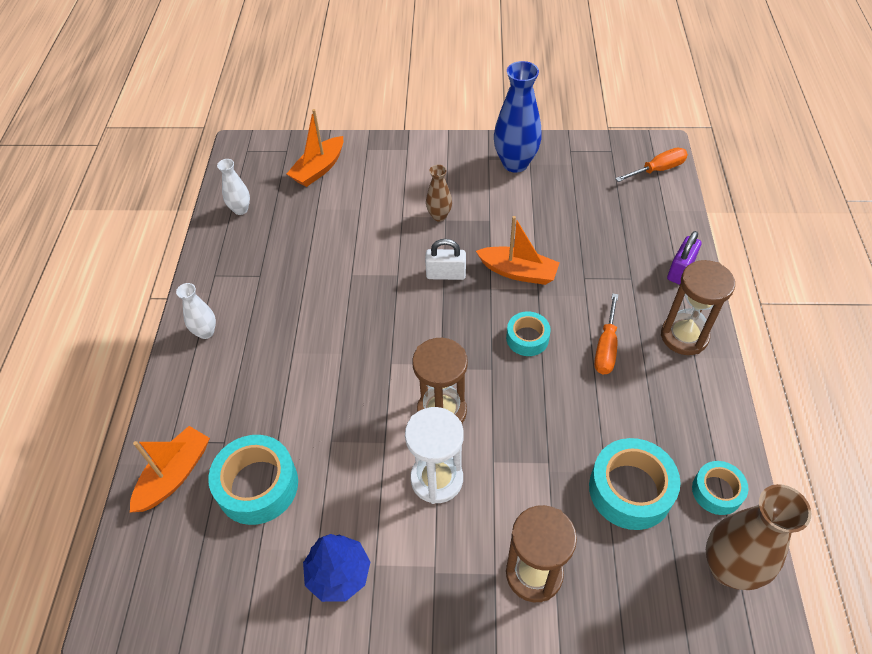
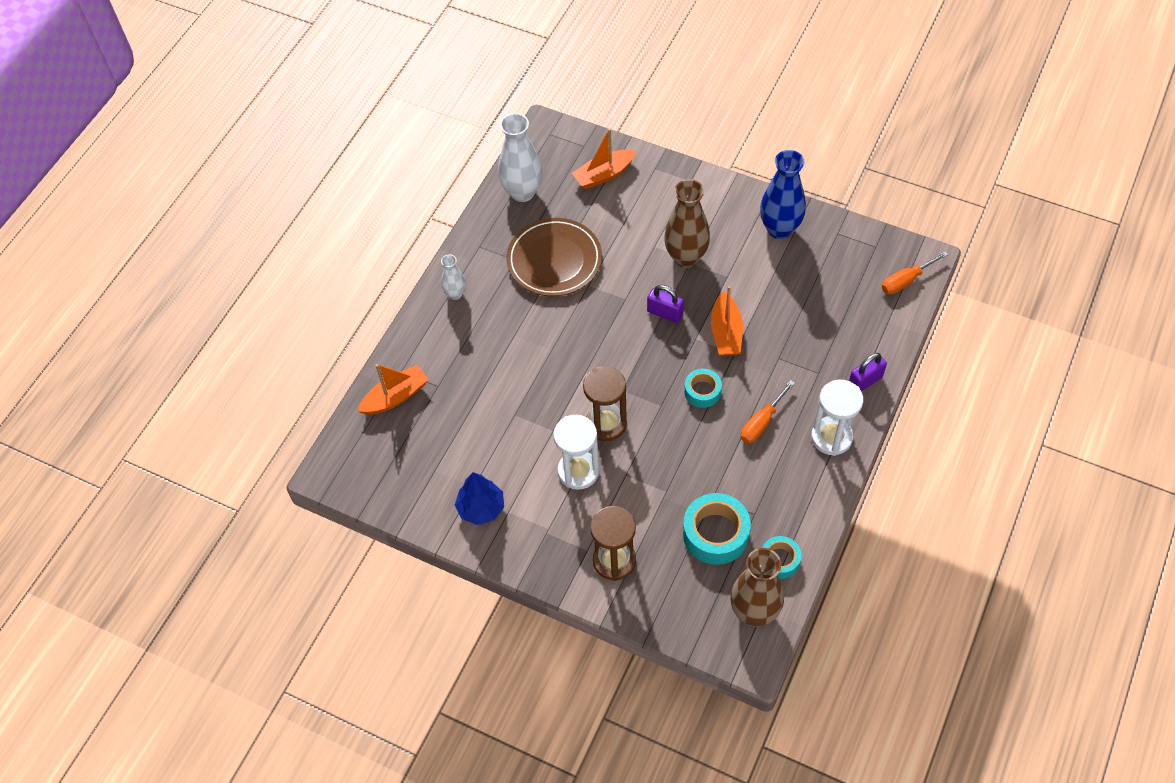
camera: 25 degrees right, 5 degrees up
turquoise tape [208,435,298,525] -> none
white vase [217,159,250,215] -> white vase [498,113,542,202], size x1.87
white padlock [425,239,466,280] -> purple padlock [647,285,684,323]
brown vase [426,165,452,222] -> brown vase [664,179,710,268], size x1.87
orange boat [476,216,560,285] -> orange boat turned 45 degrees clockwise [711,286,743,356]
orange screwdriver [615,148,688,182] -> orange screwdriver turned 150 degrees clockwise [882,251,948,294]
brown hourglass [661,260,735,355] -> white hourglass [811,379,863,456]
none -> brown plate [507,218,602,296]

